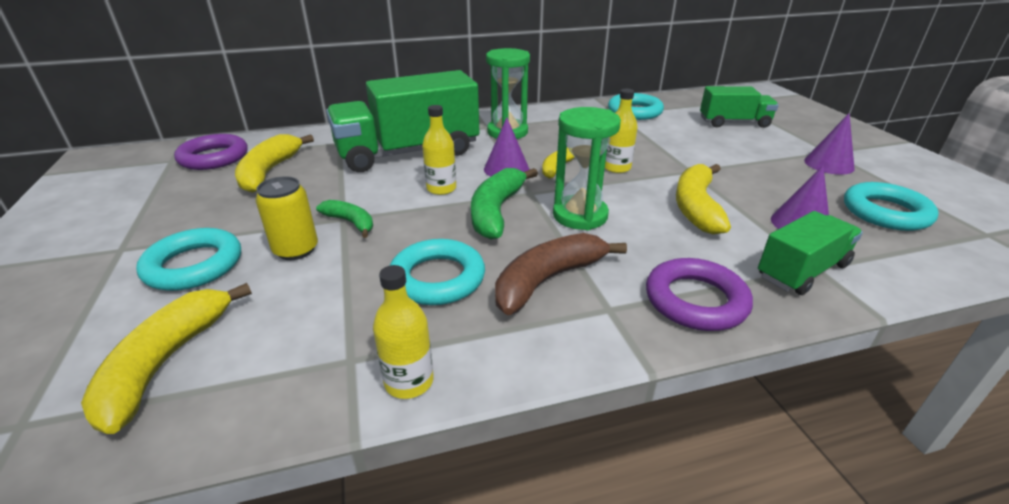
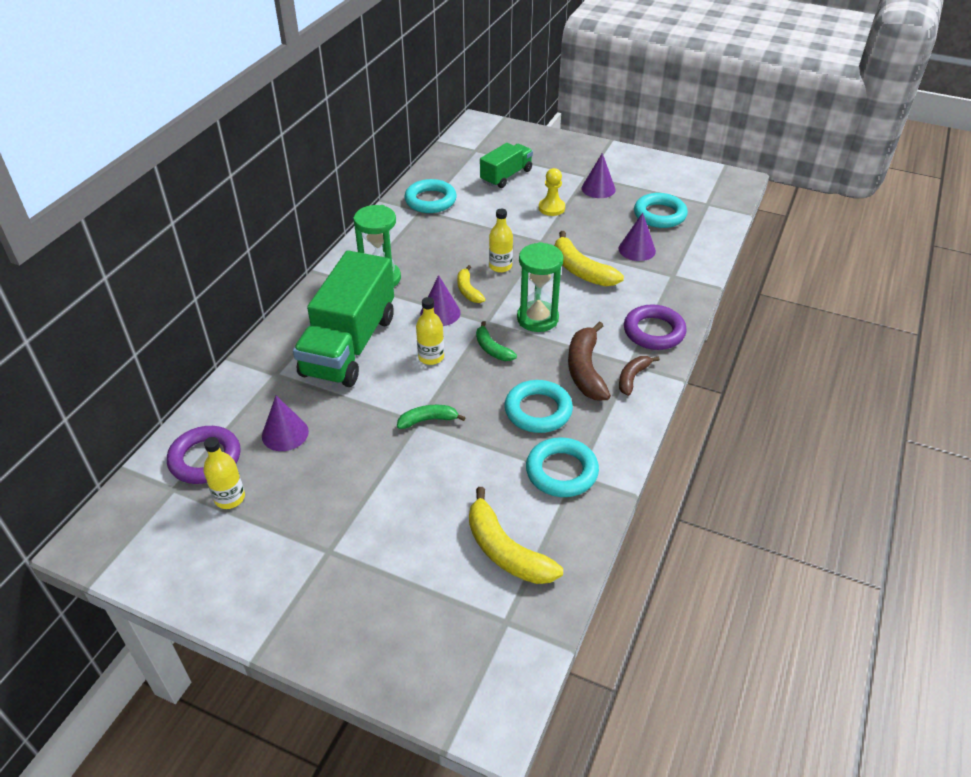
camera: 50 degrees left, 10 degrees up
turquoise ring [136,228,241,291] -> turquoise ring moved to [526,437,599,497]
yellow banana [235,134,314,193] -> purple cone [262,396,309,451]
yellow can [255,176,318,260] -> none
yellow bottle [373,265,434,399] -> yellow bottle moved to [203,437,245,509]
green banana [471,168,538,240] -> green banana [476,321,517,361], size x0.59
green truck [758,211,863,295] -> none
none -> yellow pawn [539,168,565,216]
none -> brown banana [619,356,660,396]

